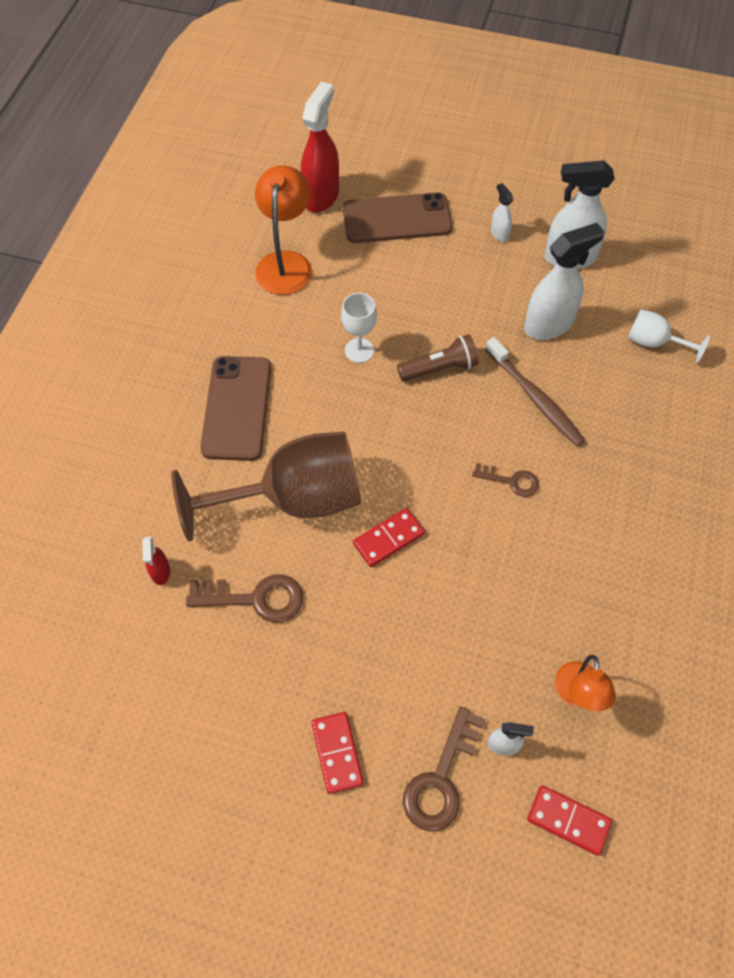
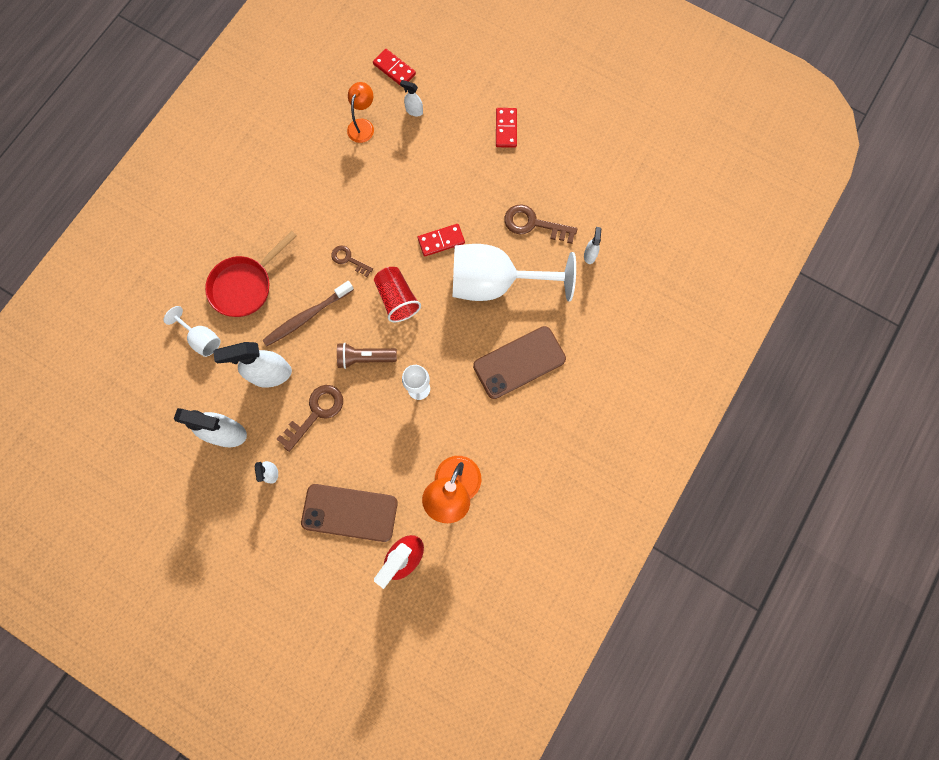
camera: 165 degrees left, 15 degrees up
red spray bottle [142,536,170,585] -> white spray bottle [584,227,601,264]
brown goblet [171,431,361,542] -> white goblet [452,244,576,301]
brown phone [200,356,271,461] -> brown phone turned 45 degrees clockwise [473,326,566,399]
brown key [403,706,486,831] -> brown key moved to [277,385,343,452]
brown toothbrush [485,337,585,446] -> brown toothbrush turned 105 degrees counterclockwise [262,281,354,346]
none -> red pan [205,231,297,317]
none -> red cup [374,267,421,322]

